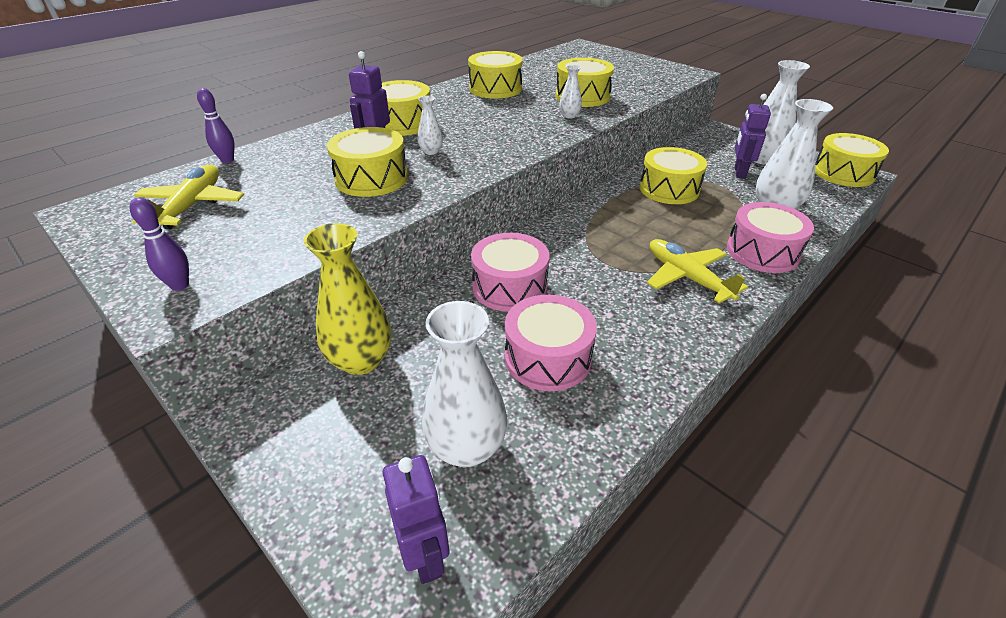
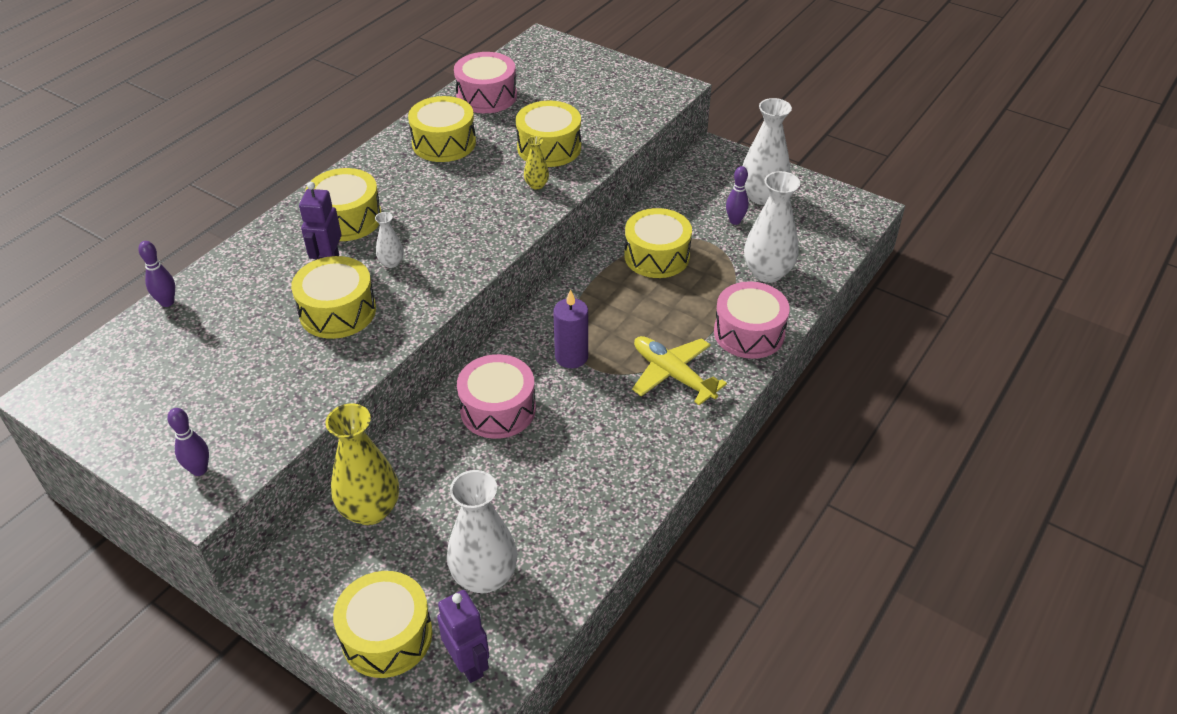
camera: 10 degrees left, 5 degrees up
yellow plane [132,165,244,229] -> none
pink drum [505,295,597,391] -> pink drum moved to [454,52,517,113]
white vase [559,65,582,118] -> yellow vase [524,136,549,190]
purple robot [734,94,771,178] -> purple bowling pin [726,166,749,225]
yellow drum [815,133,889,187] -> yellow drum moved to [333,571,433,678]
none -> purple candle [553,289,588,368]

